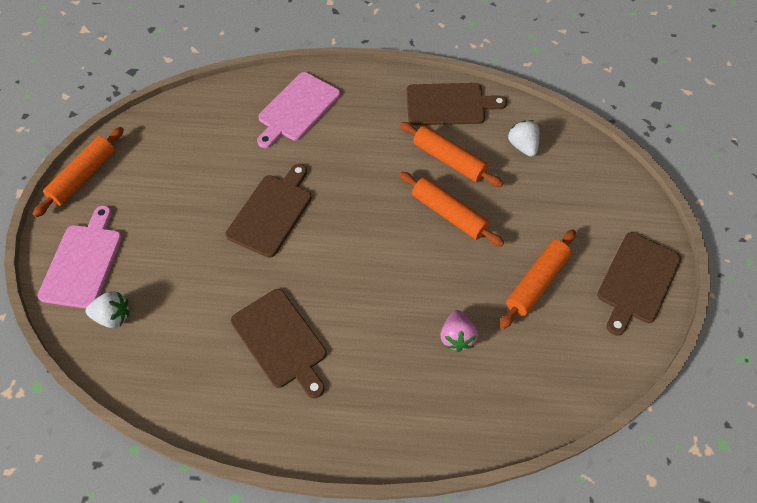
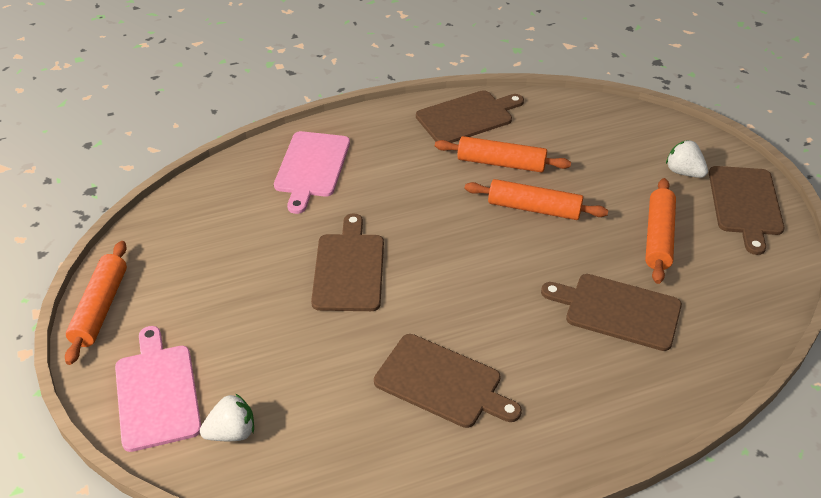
camera: 25 degrees left, 15 degrees down
pink strawberry [440,310,478,352] -> brown cutting board [541,274,682,351]
white strawberry [507,120,540,157] -> white strawberry moved to [666,140,708,178]

